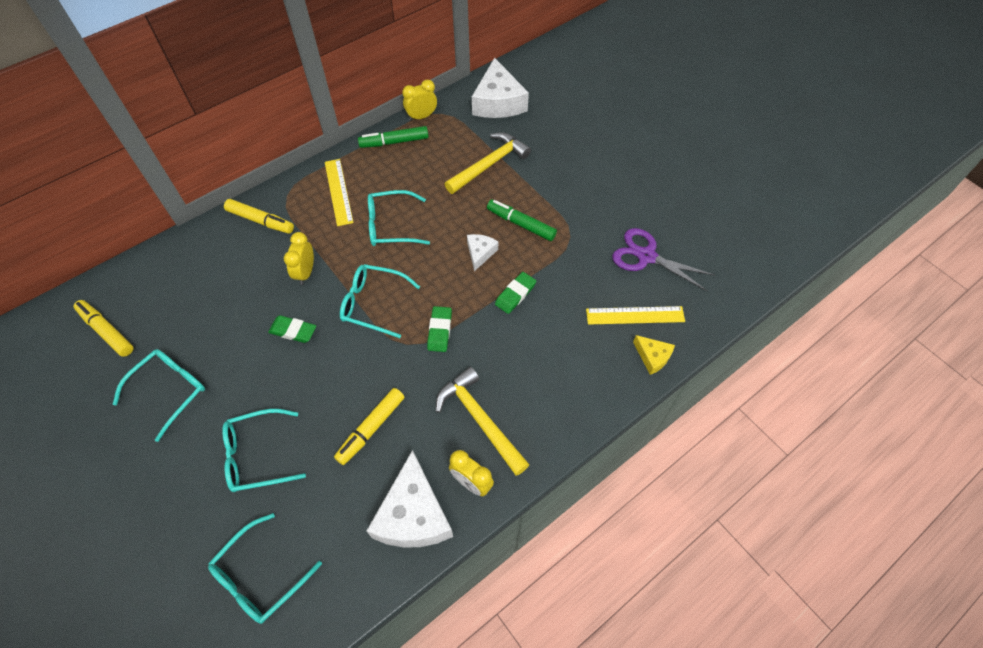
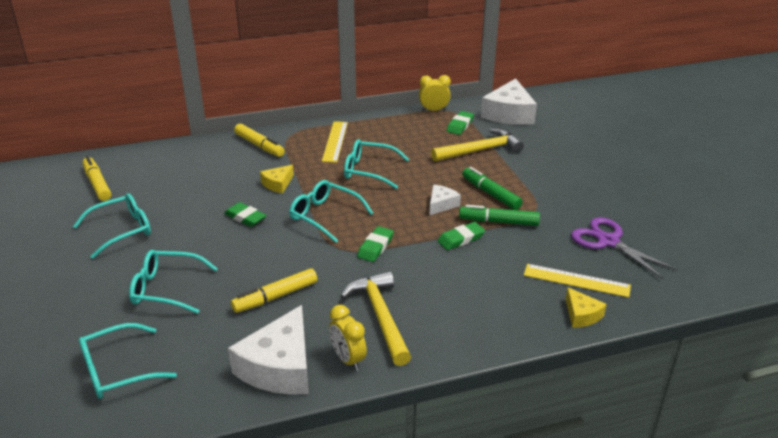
camera: 20 degrees right, 25 degrees down
yellow clock [284,232,314,285] -> yellow cheese [260,165,294,193]
green marker [358,126,429,148] -> green marker moved to [459,205,540,226]
none -> green eraser [447,111,474,135]

